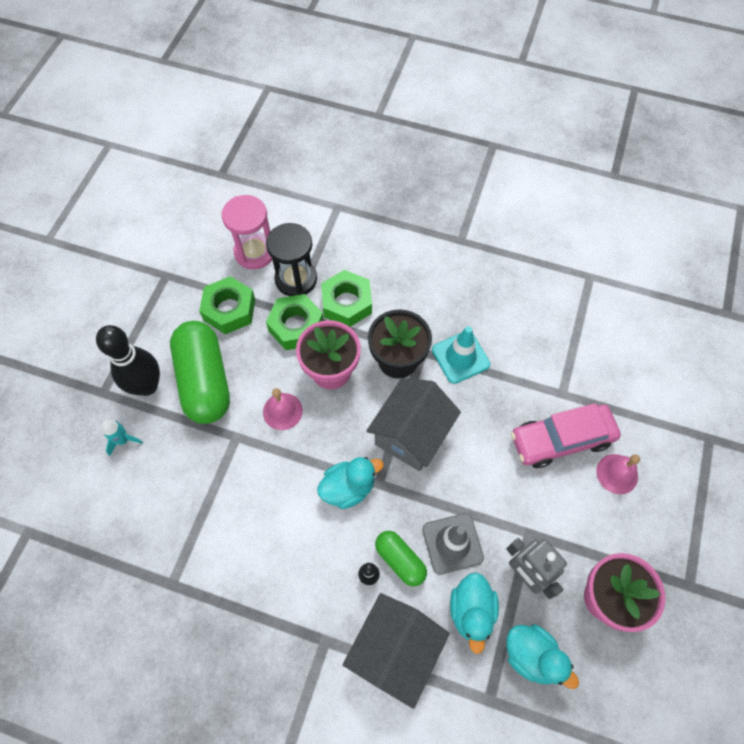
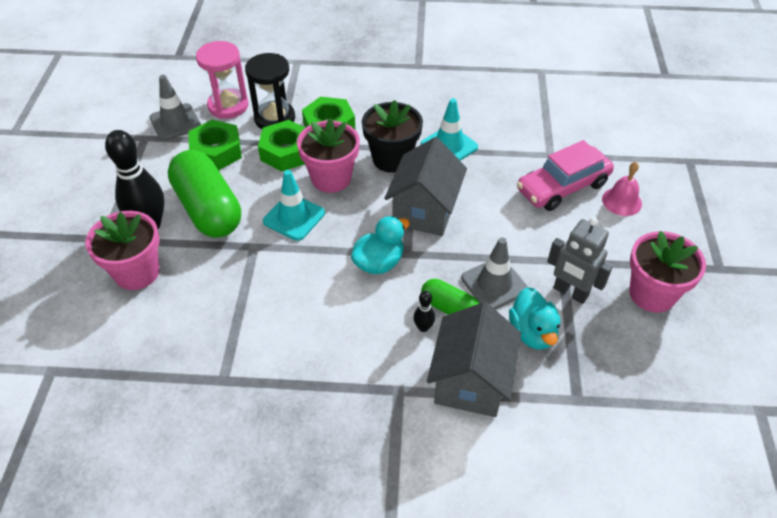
camera: 15 degrees left, 15 degrees down
turquoise rocket [102,420,143,456] -> pink flower pot [85,211,160,290]
pink bell [263,388,303,430] -> turquoise traffic cone [263,170,325,241]
turquoise duck [506,624,579,689] -> none
none -> grey traffic cone [150,75,201,141]

